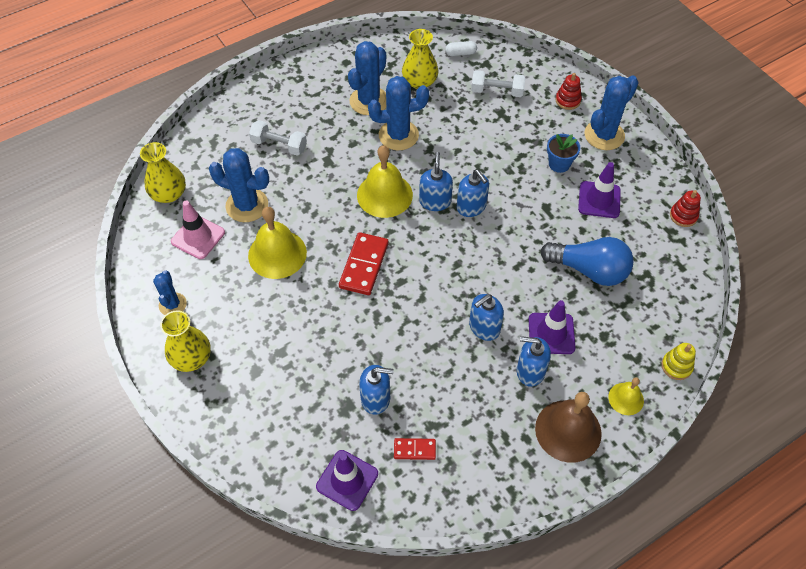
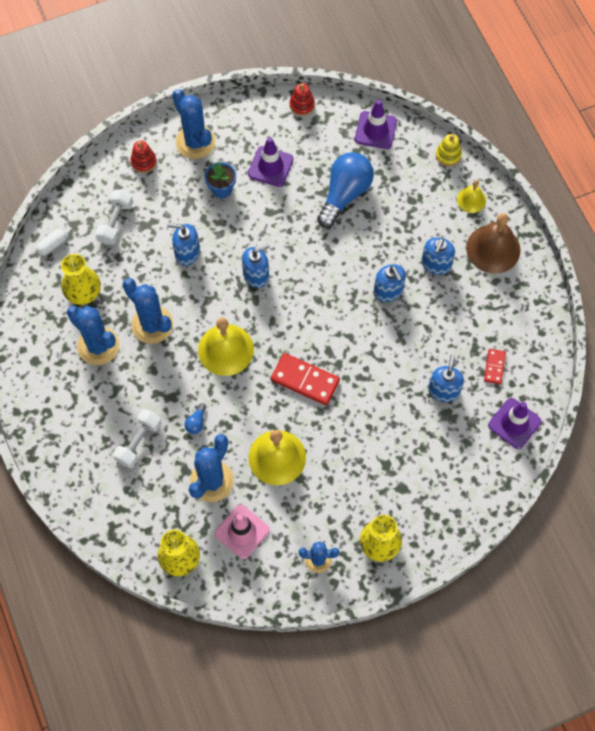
camera: 80 degrees left, 10 degrees up
blue cactus [368,76,429,150] -> blue cactus turned 45 degrees counterclockwise [122,278,173,344]
blue soap dispenser [419,152,453,211] -> blue soap dispenser moved to [167,223,200,266]
white capsule [445,41,477,56] -> white capsule turned 45 degrees clockwise [36,229,67,256]
purple traffic cone [529,300,575,354] -> purple traffic cone moved to [355,100,397,149]
none -> blue light bulb [184,403,206,434]

